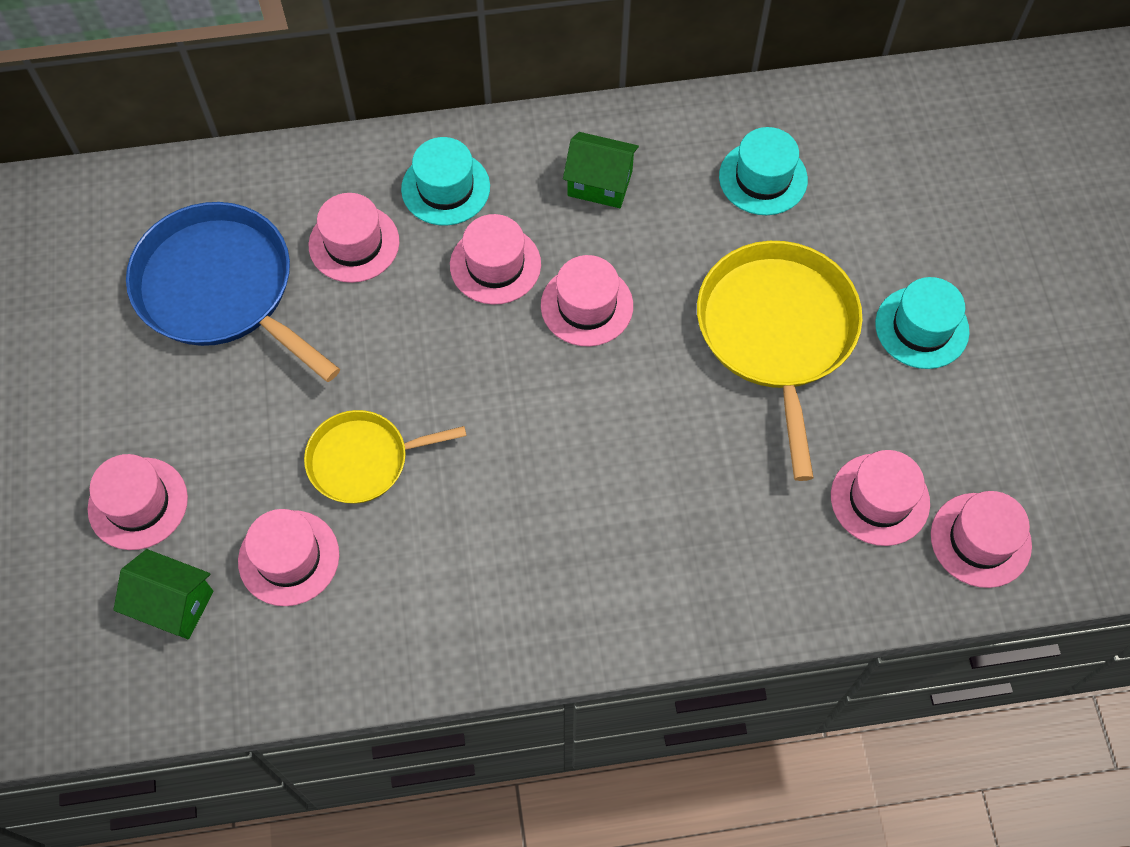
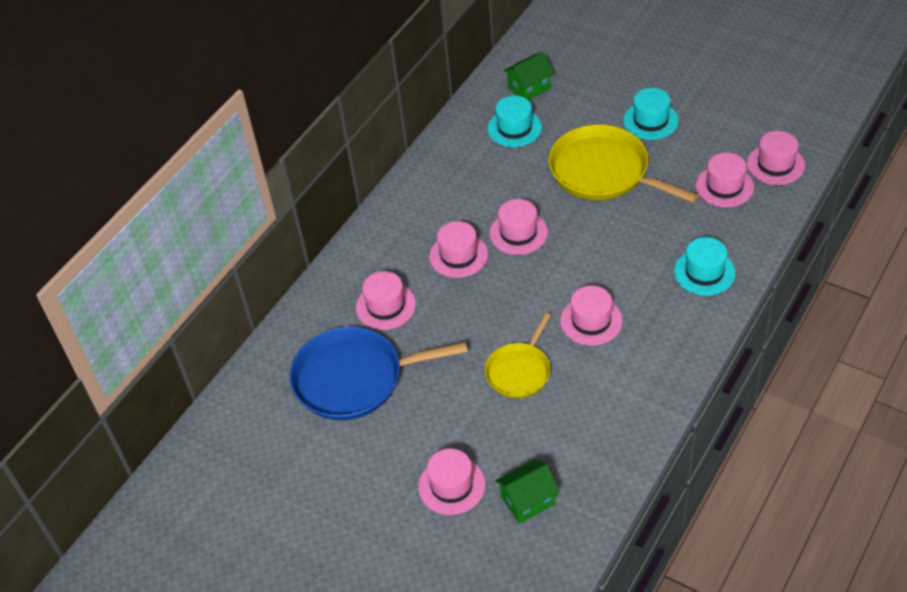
camera: 45 degrees left, 15 degrees down
pink hat [238,509,339,606] -> pink hat moved to [560,285,623,346]
turquoise hat [401,137,490,225] -> turquoise hat moved to [674,237,736,296]
green house [563,132,639,208] -> green house moved to [504,52,554,100]

